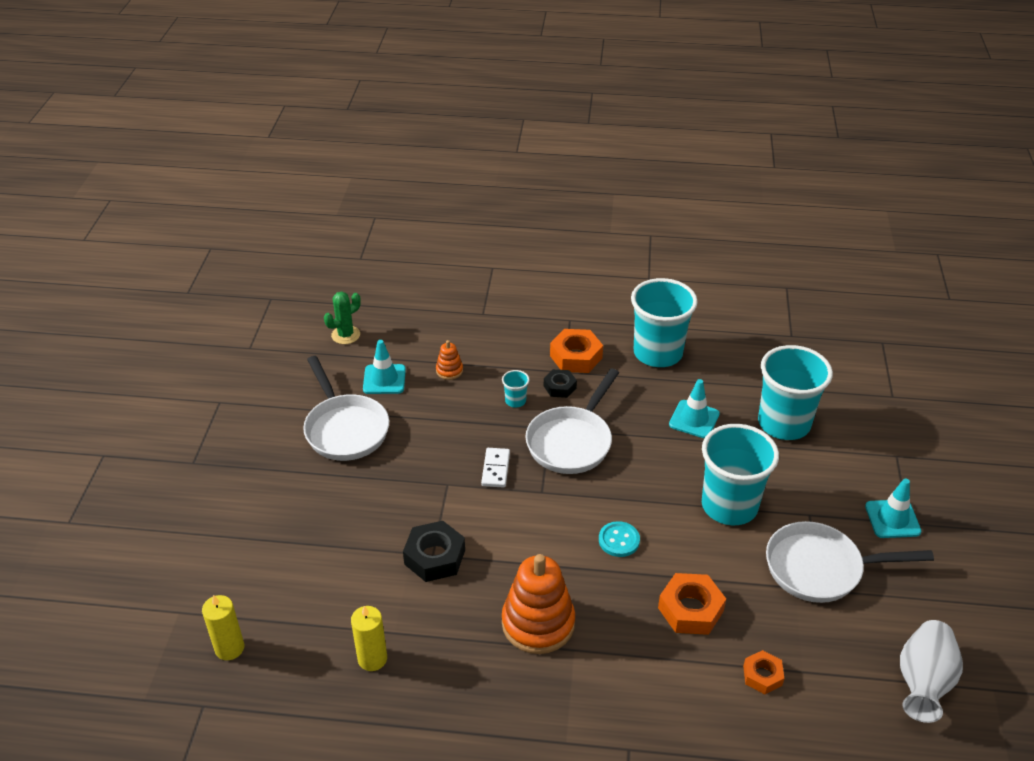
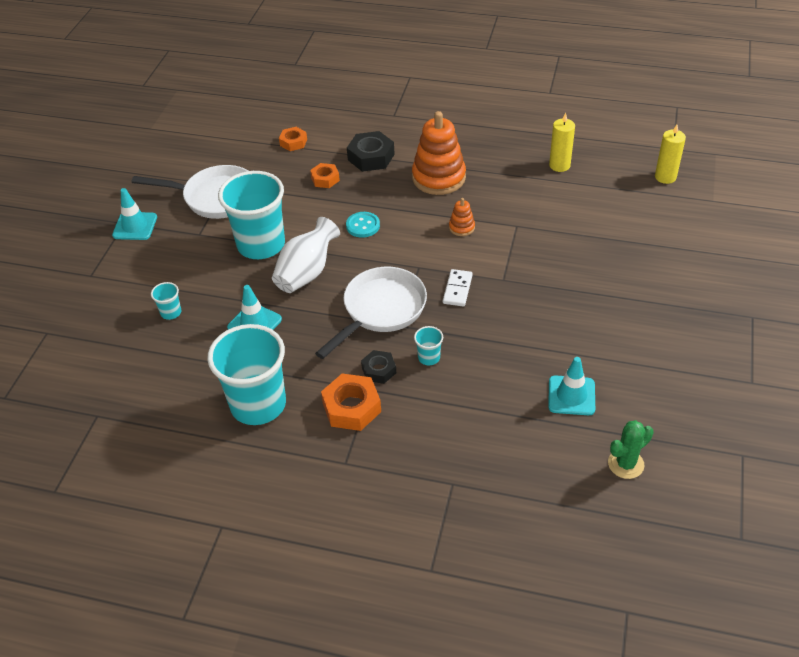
camera: 170 degrees left, 5 degrees up
white pan [303,356,389,461] -> none
black nut [403,521,465,582] -> black nut moved to [347,131,395,172]
orange stacking toy [436,340,463,380] -> orange stacking toy moved to [449,198,475,236]
orange nut [658,573,726,635] -> orange nut [310,163,340,188], size x0.61
turquoise cup [758,345,833,440] -> turquoise cup [151,282,181,320], size x0.41
white vase [900,620,963,723] -> white vase moved to [272,217,340,293]

